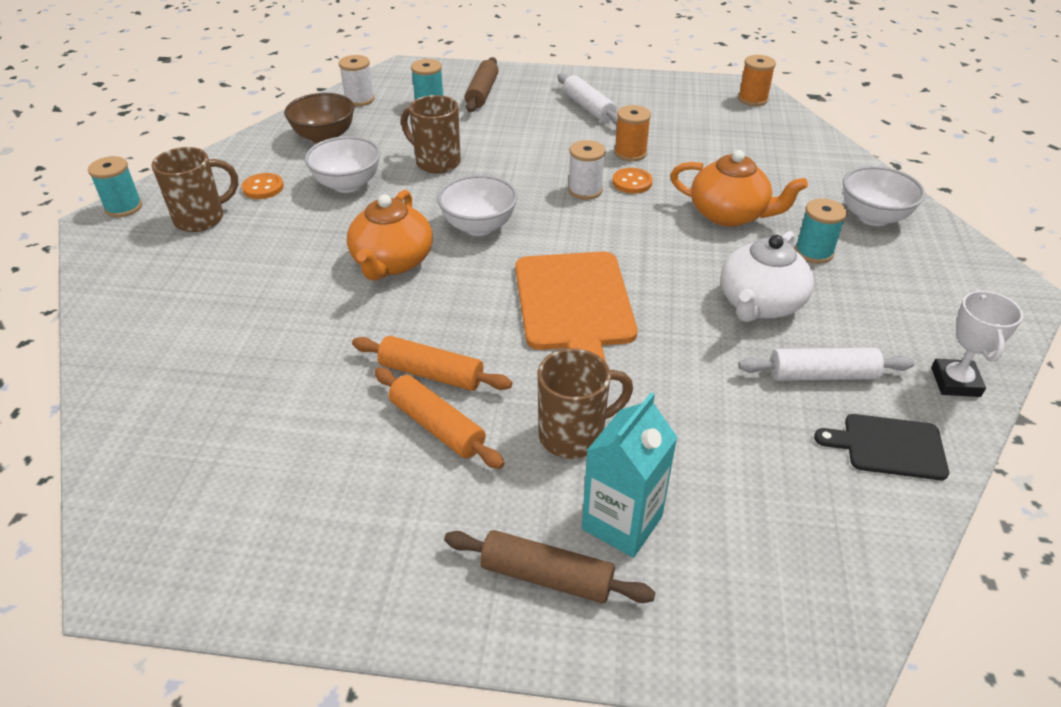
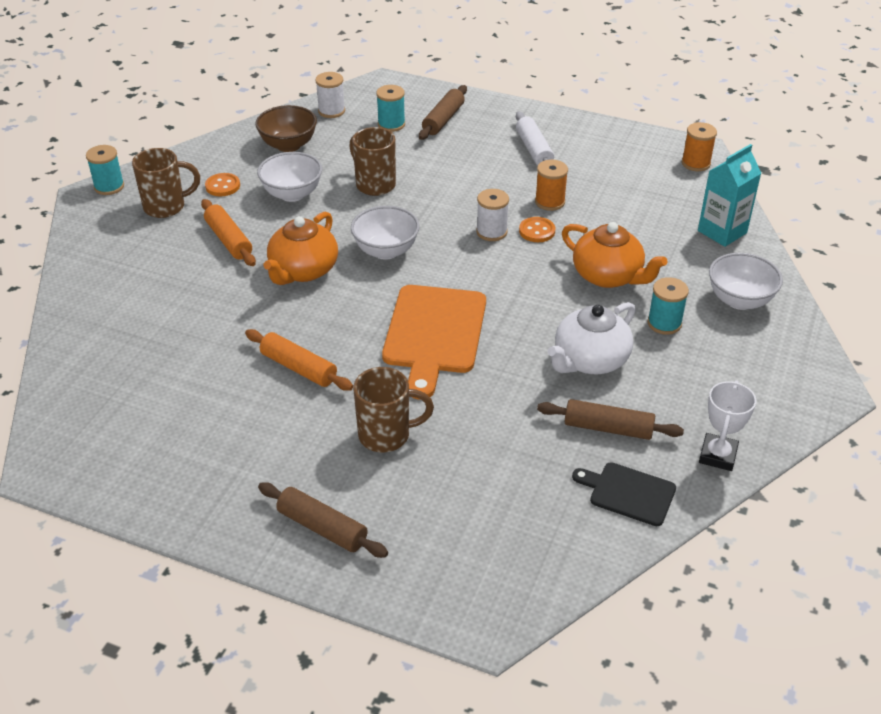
camera: 15 degrees right, 0 degrees up
orange rolling pin [374,368,505,469] -> orange rolling pin moved to [201,199,256,266]
turquoise carton [582,392,677,558] -> turquoise carton moved to [698,144,761,247]
white rolling pin [738,348,915,381] -> brown rolling pin [537,399,684,440]

